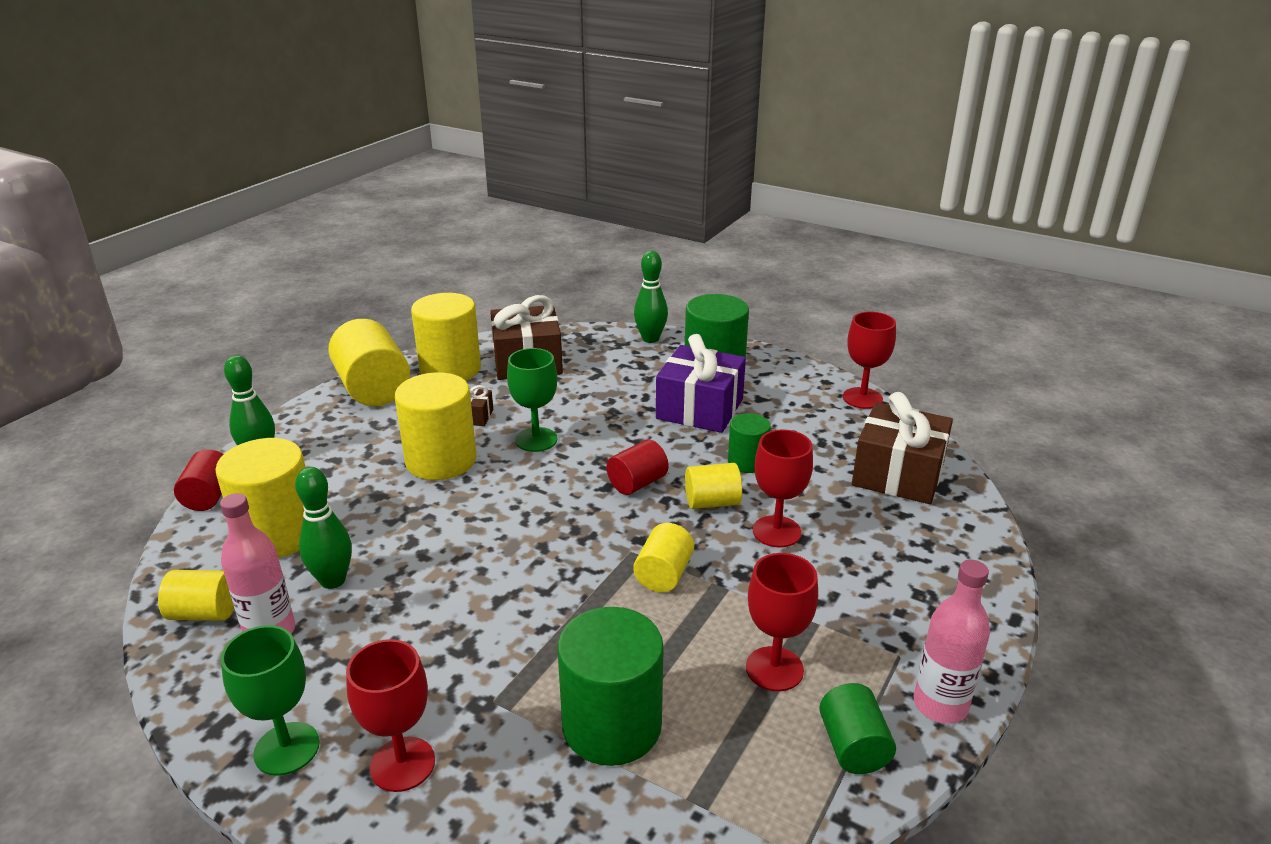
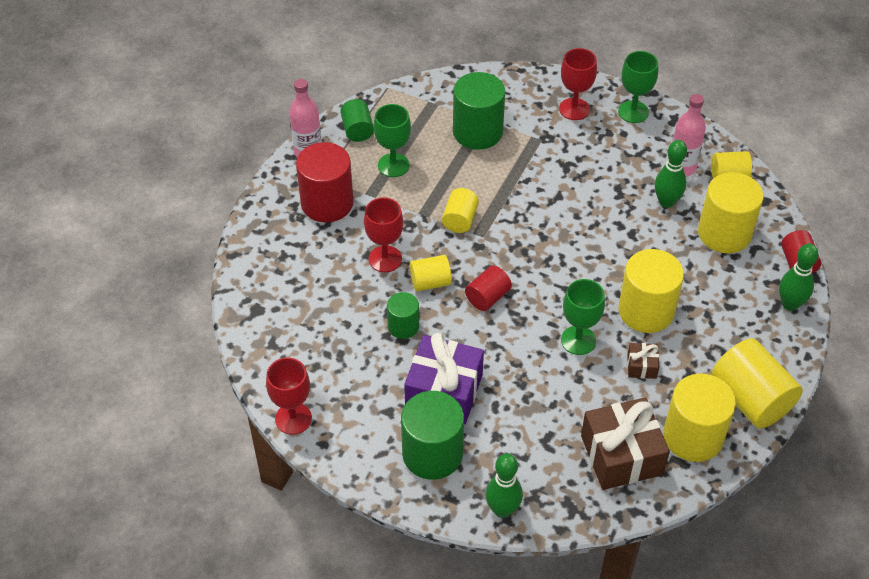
camera: 175 degrees right, 20 degrees up
red goblet [746,553,818,691] -> green goblet [374,104,411,177]
brown gift [852,392,953,504] -> none
none -> red cylinder [296,142,354,222]

